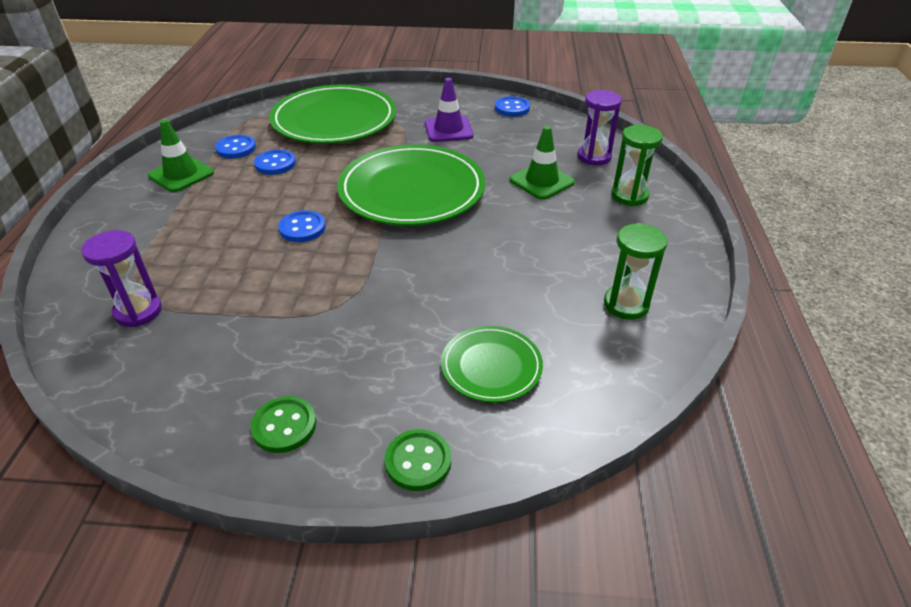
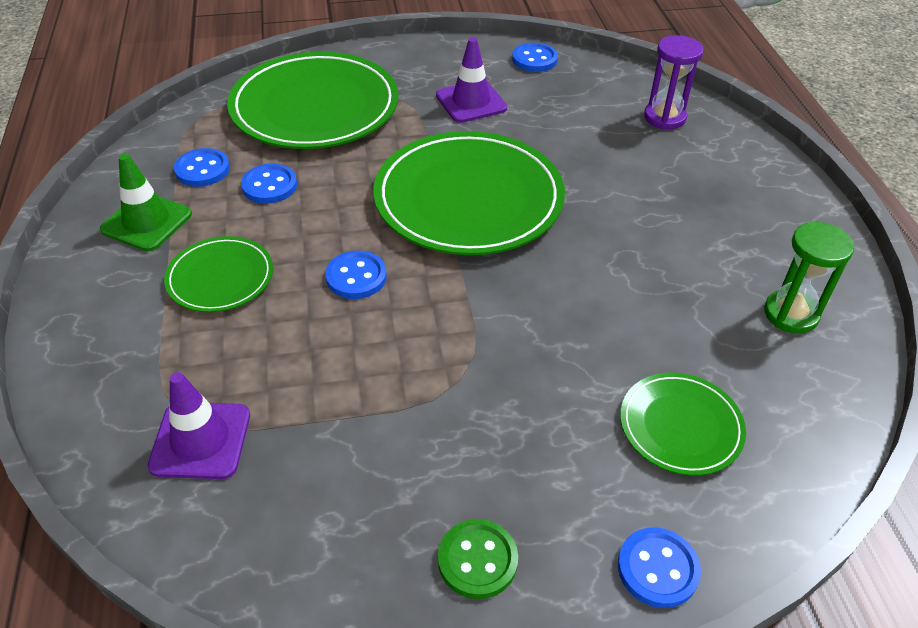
camera: 15 degrees left, 5 degrees up
purple hourglass [81,230,162,327] -> purple traffic cone [147,372,250,479]
green button [385,429,451,491] -> blue button [618,527,701,608]
green traffic cone [510,126,575,200] -> none
green hourglass [611,125,663,206] -> none
none -> green plate [164,236,273,312]

